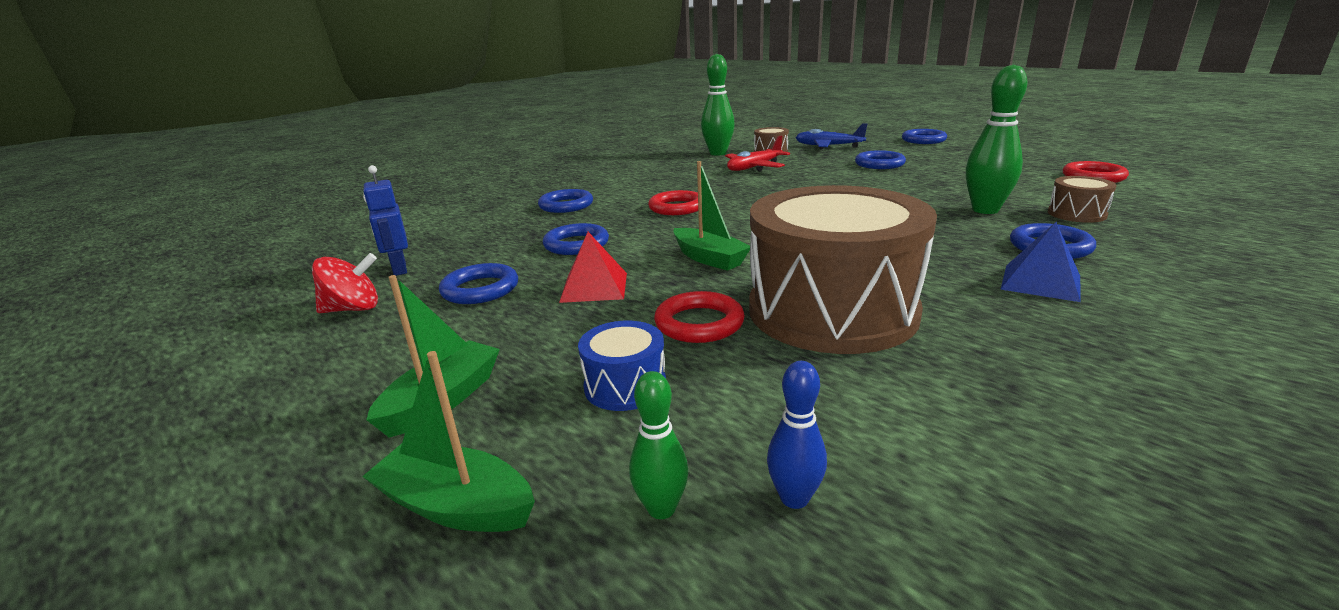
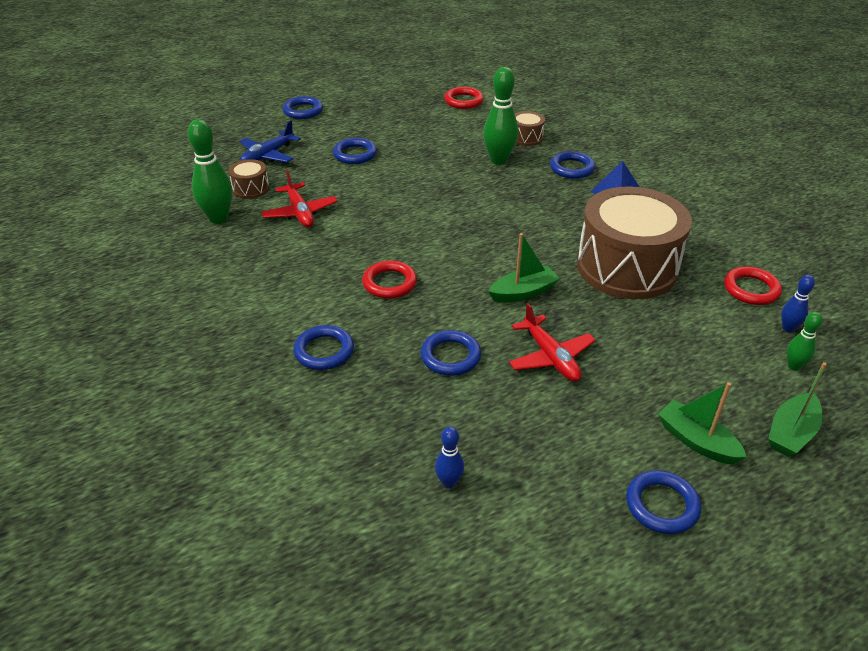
camera: 75 degrees left, 15 degrees up
red spinning top [312,253,378,313] -> none
blue robot [363,165,408,276] -> blue bowling pin [435,426,464,488]
blue ring [439,263,518,304] -> blue ring moved to [626,470,701,534]
red pyramid [559,232,627,303] -> red plane [509,303,596,381]
blue drum [578,321,666,411] -> none
red ring [654,291,745,343] -> red ring moved to [724,266,782,305]

